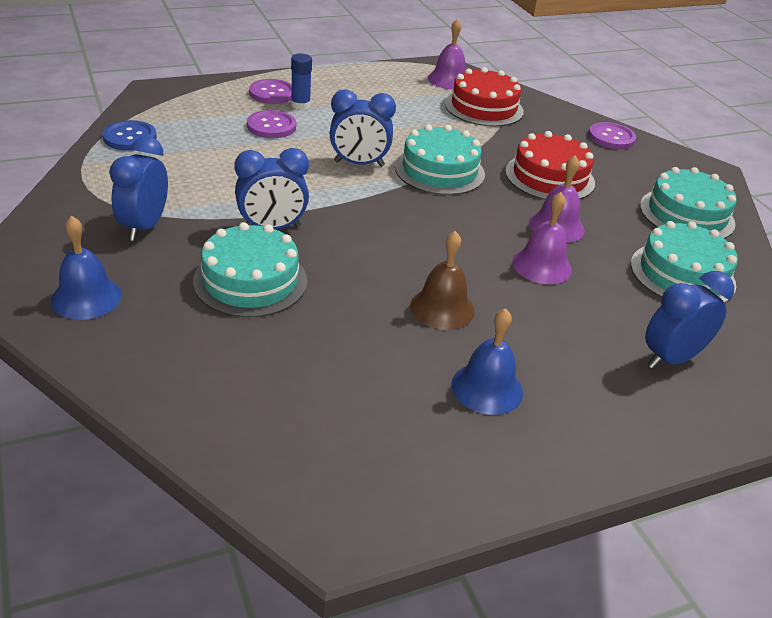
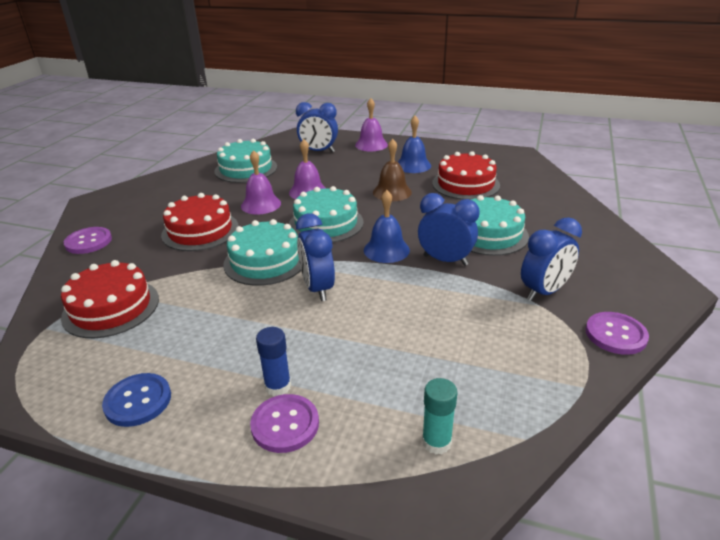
camera: 135 degrees left, 5 degrees down
blue bell [51,216,122,320] -> blue bell moved to [364,190,410,263]
blue button [102,120,157,151] -> blue button moved to [102,373,171,427]
purple button [247,110,296,138] -> purple button moved to [586,312,649,355]
blue clock [330,90,396,167] -> blue clock turned 150 degrees counterclockwise [296,213,335,301]
purple bell [428,19,465,89] -> purple bell moved to [355,98,388,151]
turquoise cake [640,167,737,239] -> turquoise cake moved to [289,186,364,243]
none -> turquoise glue stick [422,378,457,454]
none -> red cake [432,151,500,200]

